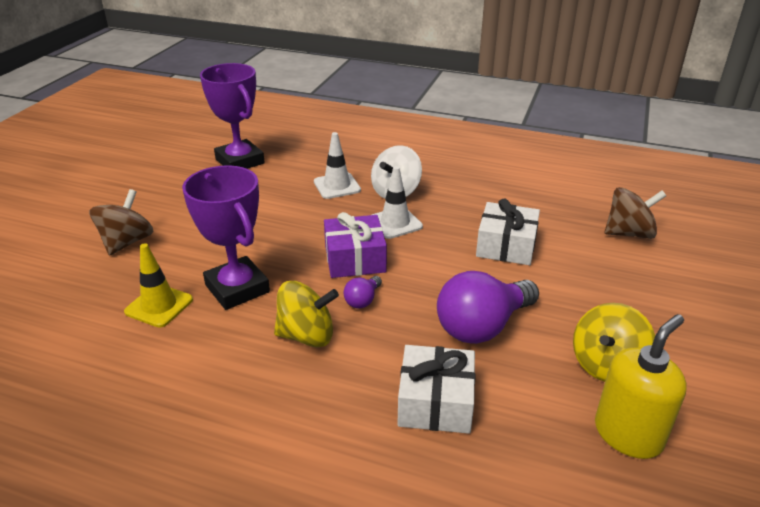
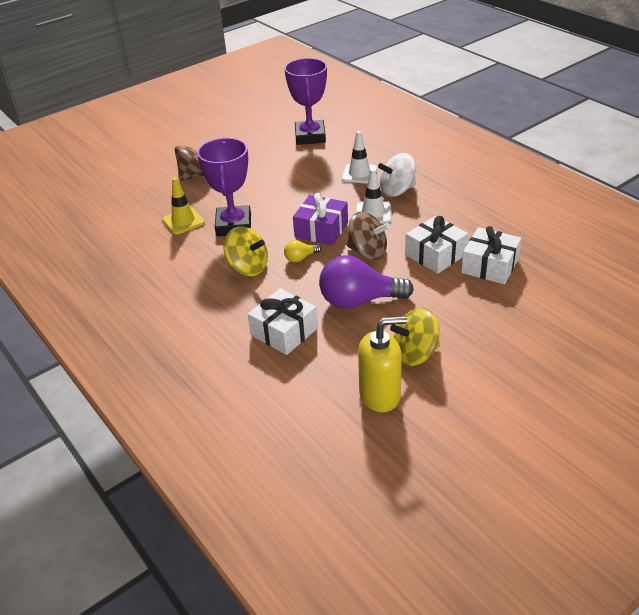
camera: 35 degrees right, 5 degrees up
purple light bulb [344,276,382,308] -> yellow light bulb [284,240,321,262]
brown spinning top [605,187,666,239] -> brown spinning top moved to [347,212,390,260]
none -> white gift [461,226,522,284]

